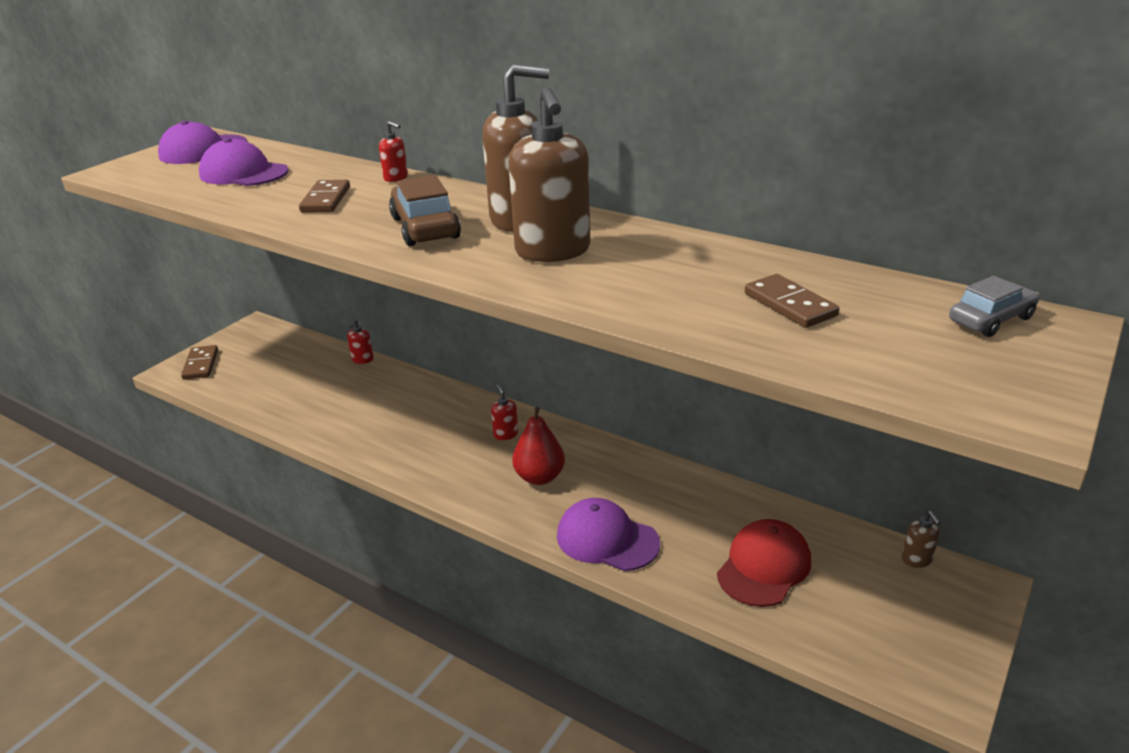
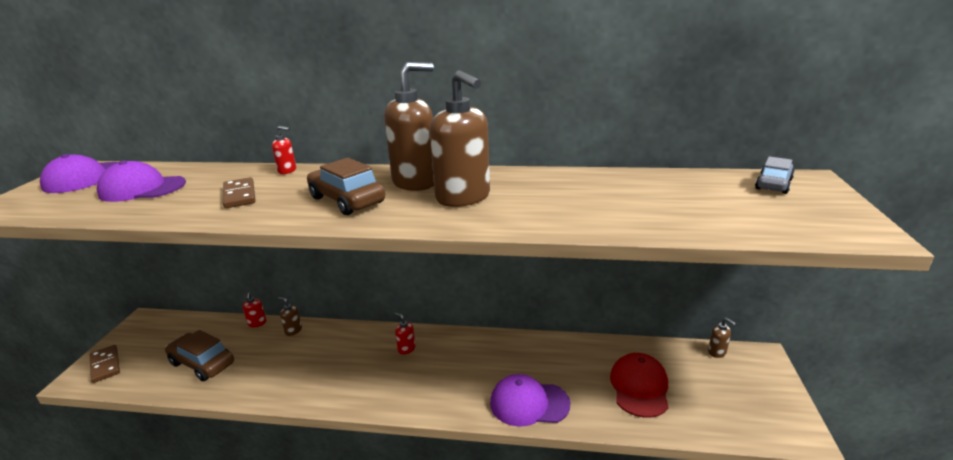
camera: 25 degrees left, 5 degrees down
red pear [512,407,565,485] -> none
brown domino [745,274,839,328] -> none
none -> brown car [165,330,234,381]
none -> brown soap dispenser [278,297,302,336]

